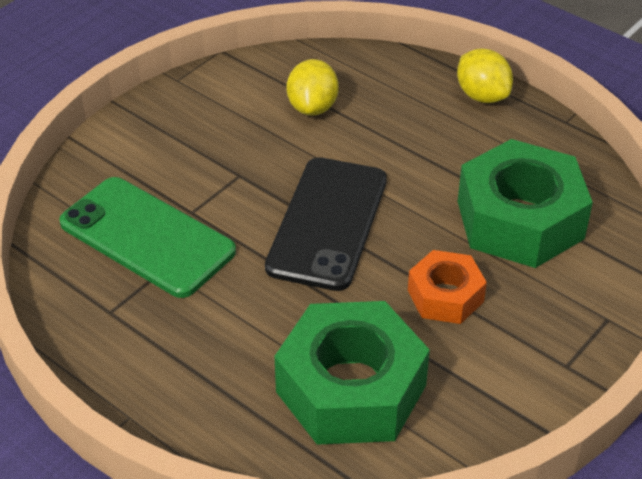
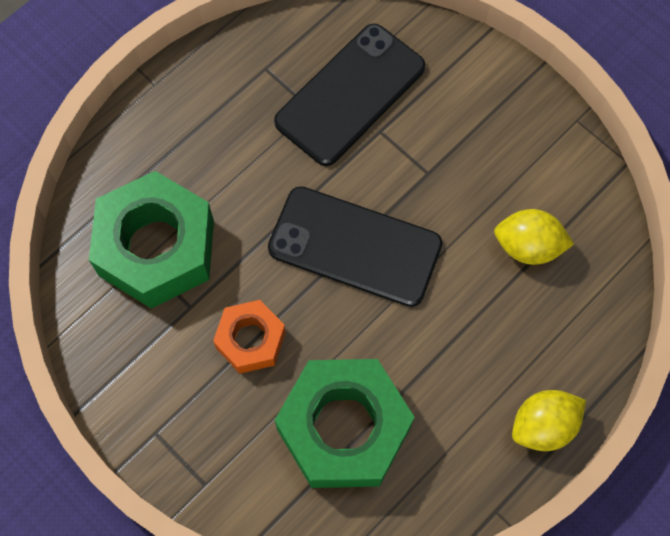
camera: 95 degrees right, 25 degrees up
green phone [59,177,236,298] -> black phone [274,23,425,166]

